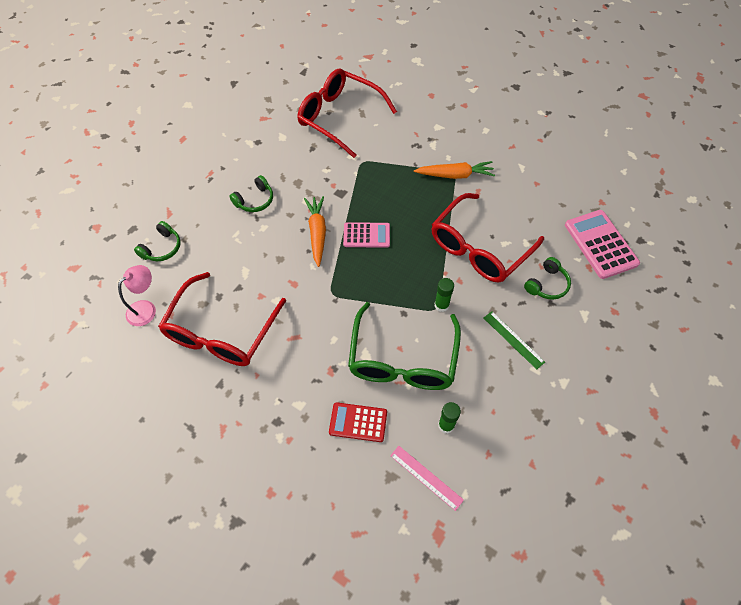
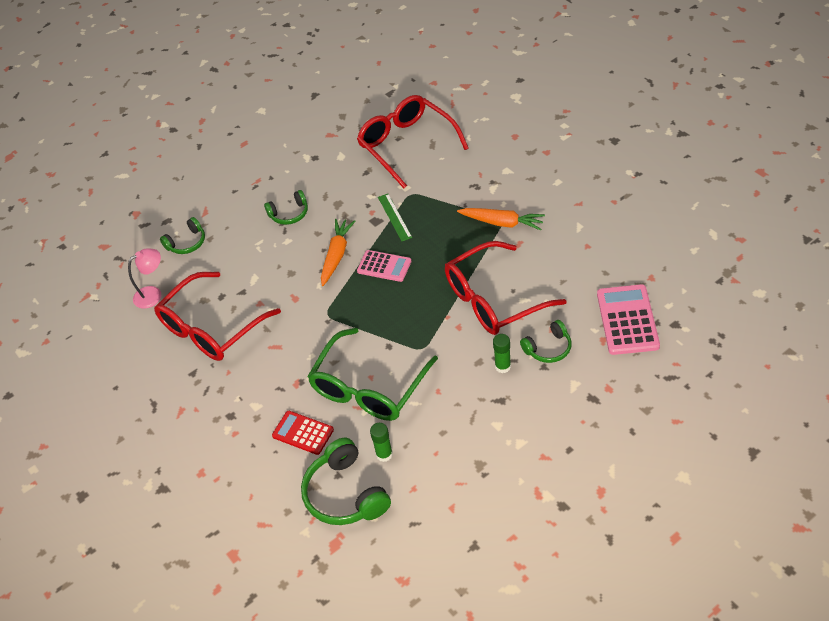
camera: 25 degrees right, 10 degrees down
pink ruler [390,446,464,511] -> green headphones [301,437,391,525]
green glue stick [435,278,454,312] -> green glue stick moved to [493,334,511,373]
green ruler [484,311,545,370] -> green ruler moved to [378,194,412,241]

